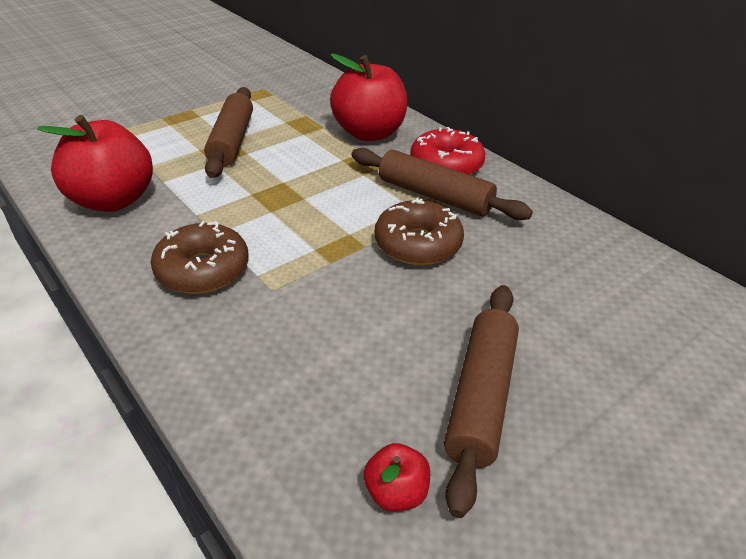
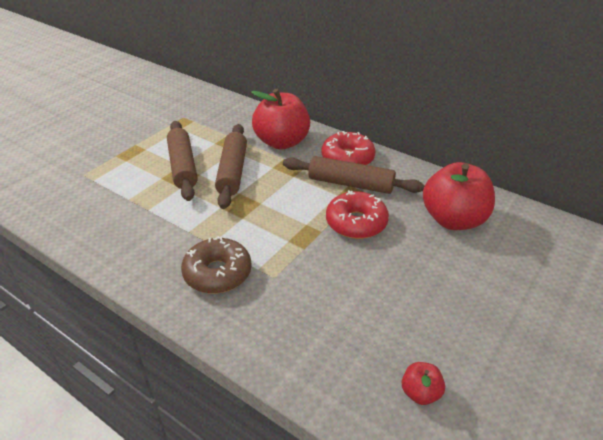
camera: 15 degrees left, 0 degrees up
red apple [37,115,153,212] -> red apple moved to [423,162,495,230]
brown donut [375,198,464,265] -> red donut [326,190,389,239]
brown rolling pin [444,285,519,518] -> brown rolling pin moved to [215,124,247,209]

